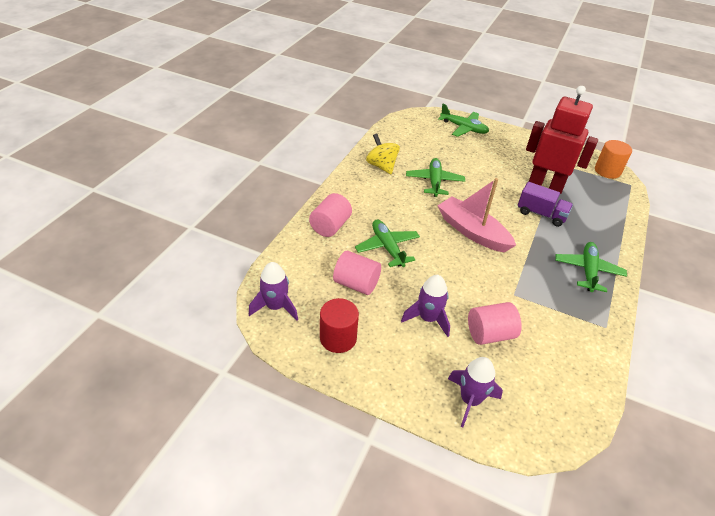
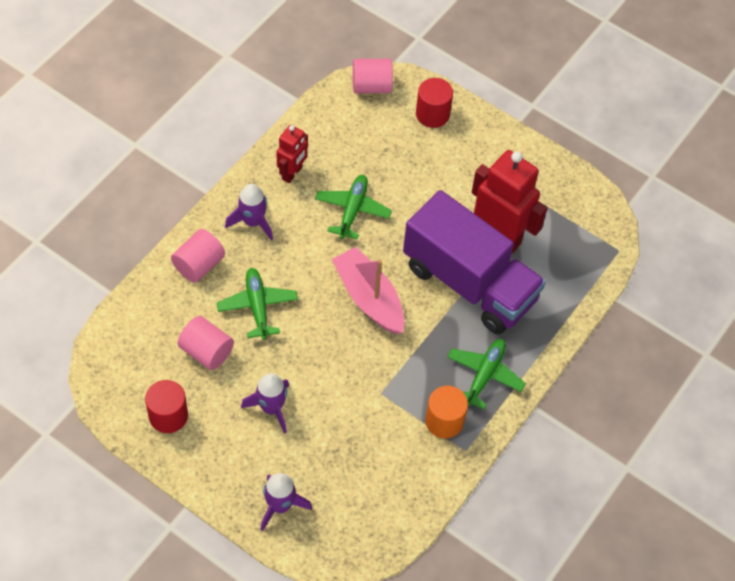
camera: 10 degrees right, 15 degrees up
purple rocket [249,262,298,321] -> purple rocket moved to [225,184,273,241]
yellow spinning top [366,133,400,174] -> red robot [277,125,308,183]
green plane [438,104,489,137] -> red cylinder [416,78,453,128]
pink cylinder [468,302,522,345] -> pink cylinder moved to [353,59,393,94]
purple truck [518,182,573,227] -> purple truck [403,190,546,334], size x2.22
orange cylinder [595,140,632,179] -> orange cylinder moved to [425,386,468,438]

